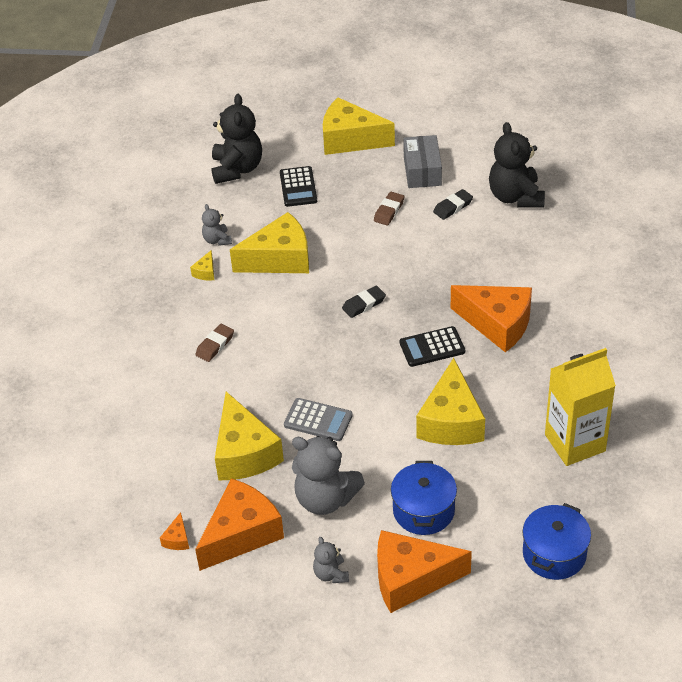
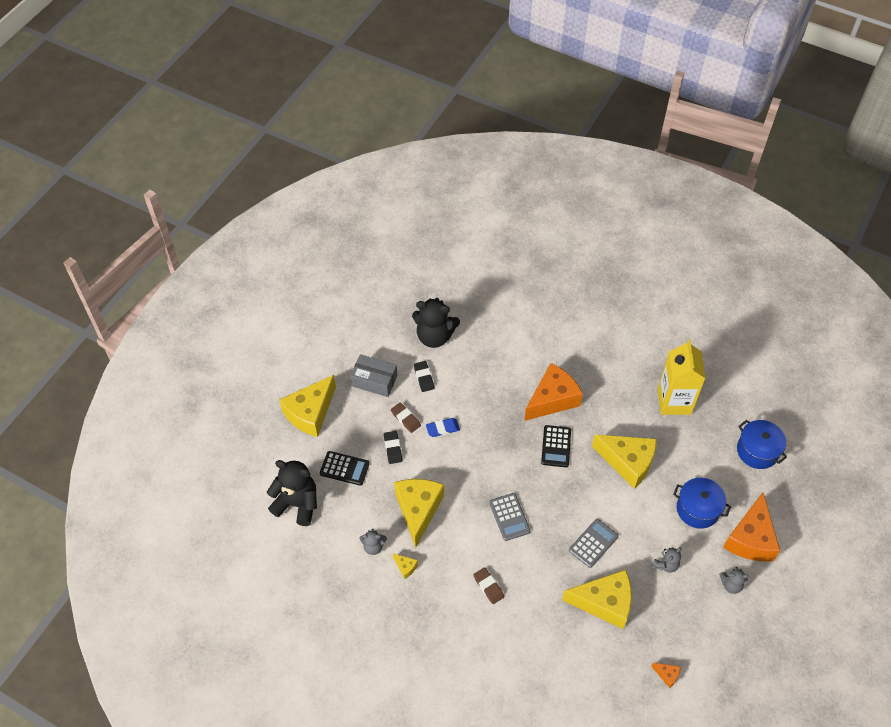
camera: 70 degrees left, 10 degrees up
orange cheese [195,478,284,571] -> none
grey teddy bear [292,436,365,515] -> grey teddy bear [652,547,681,573], size x0.50
black eraser [342,286,386,318] -> black eraser moved to [384,431,402,464]
none -> blue eraser [426,418,460,437]
none -> grey calculator [489,493,531,541]

